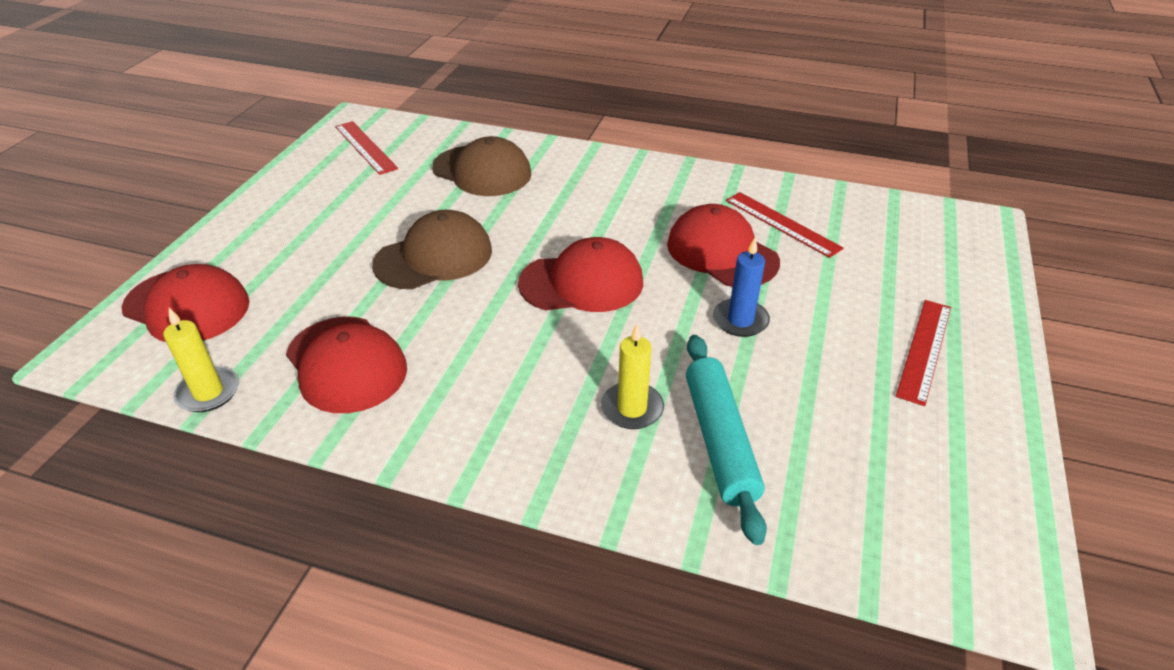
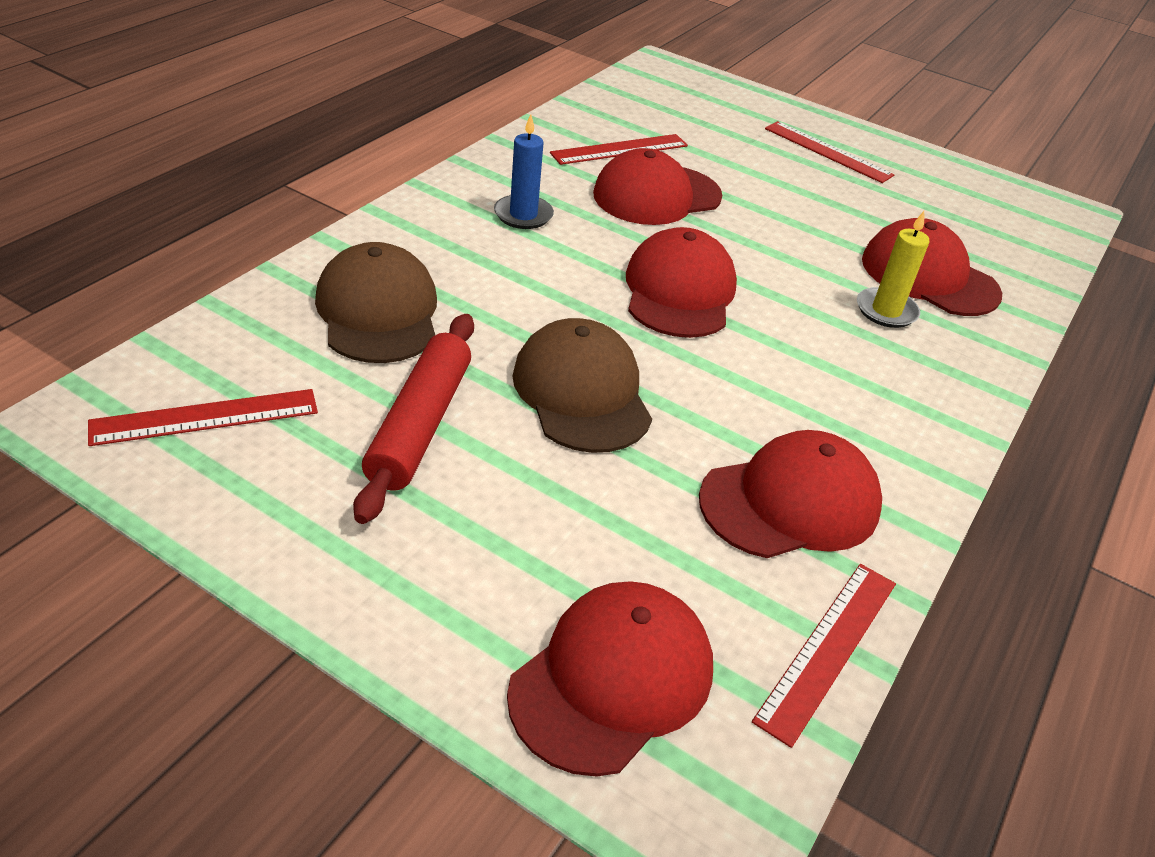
camera: 80 degrees left, 0 degrees up
yellow candle [163,308,239,412] -> red ruler [752,564,896,748]
brown cap [432,136,531,196] -> brown cap turned 60 degrees counterclockwise [315,242,437,363]
turquoise rolling pin [686,335,767,545] -> red cap [862,218,1002,316]
blue candle [713,238,770,337] -> blue candle moved to [494,114,554,229]
none -> red rolling pin [353,314,474,524]

